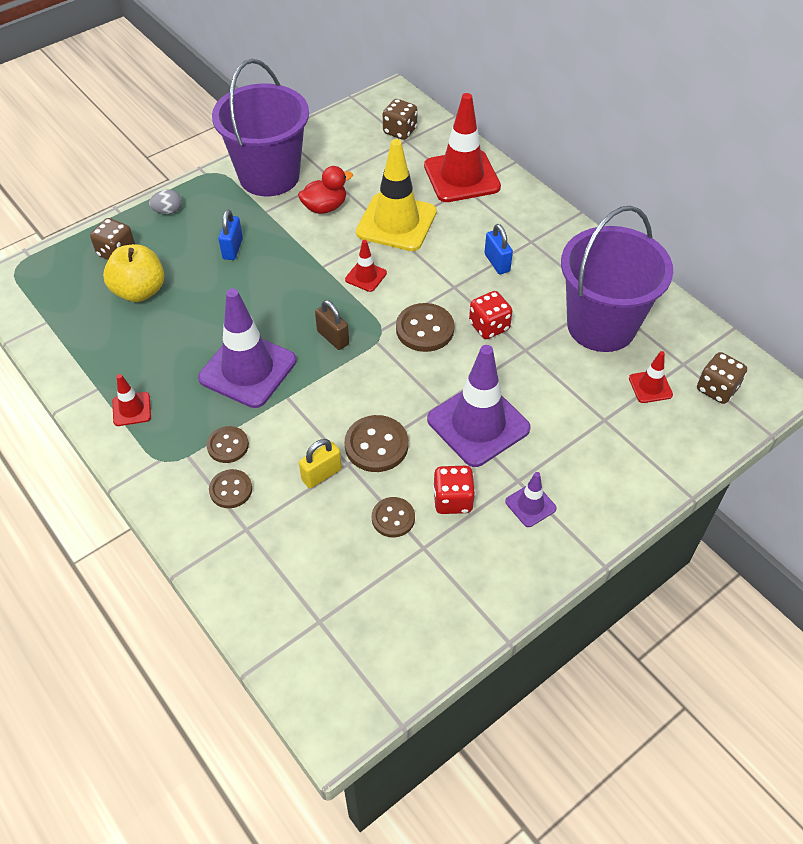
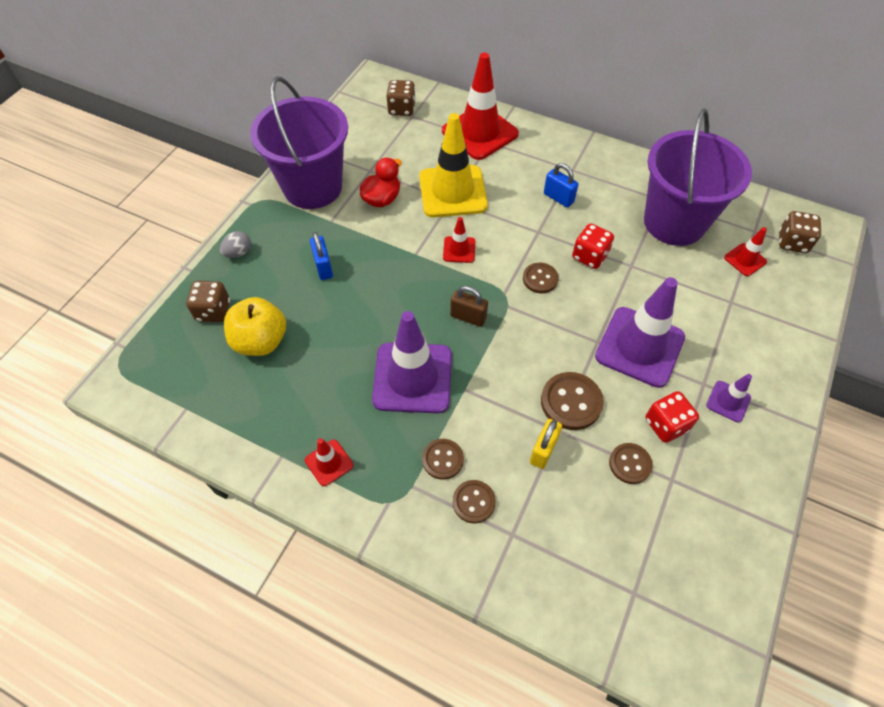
camera: 25 degrees left, 5 degrees up
brown button [396,303,454,352] -> brown button [523,263,559,293], size x0.65

